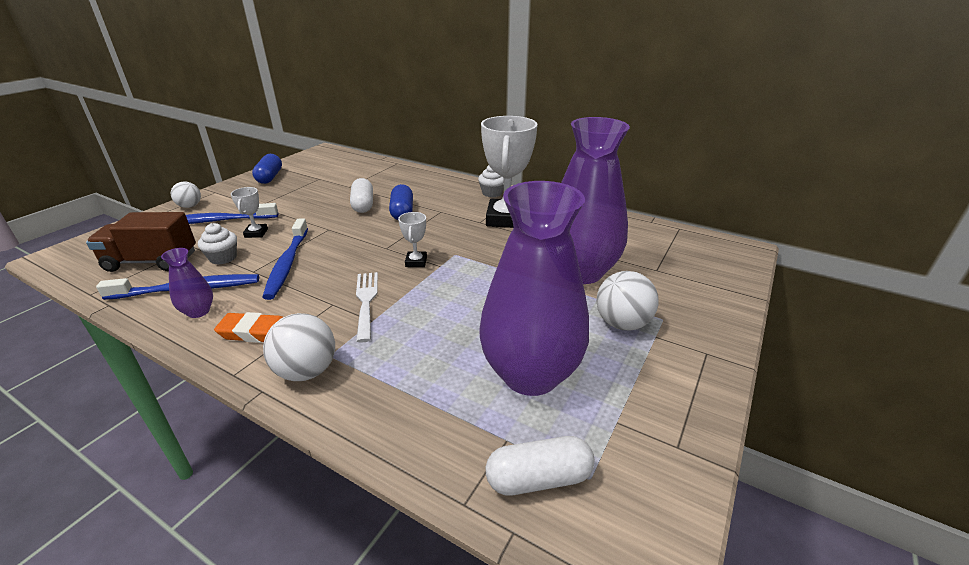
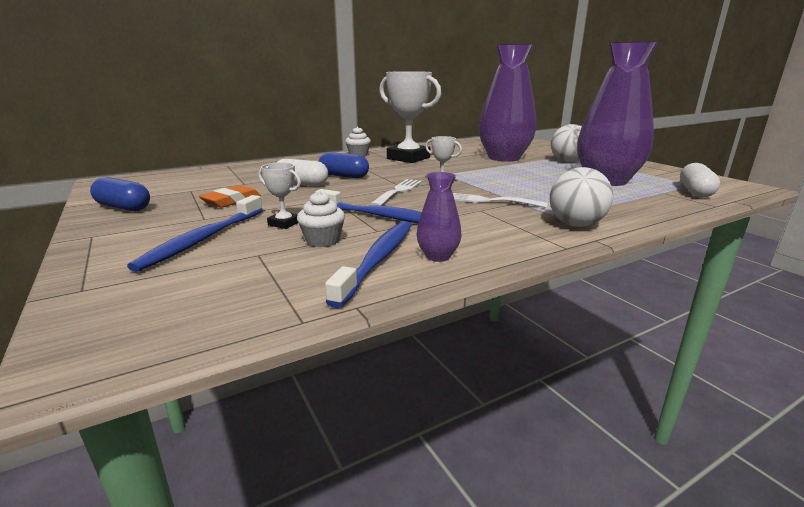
camera: 60 degrees left, 10 degrees down
brown truck [86,212,196,272] -> none
white ball [171,181,201,208] -> none
orange eraser [214,312,283,343] -> orange eraser moved to [199,185,261,208]
none -> white fork [370,179,422,206]

